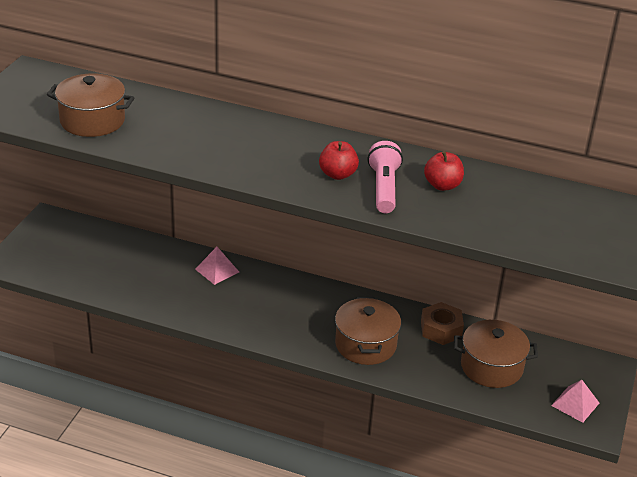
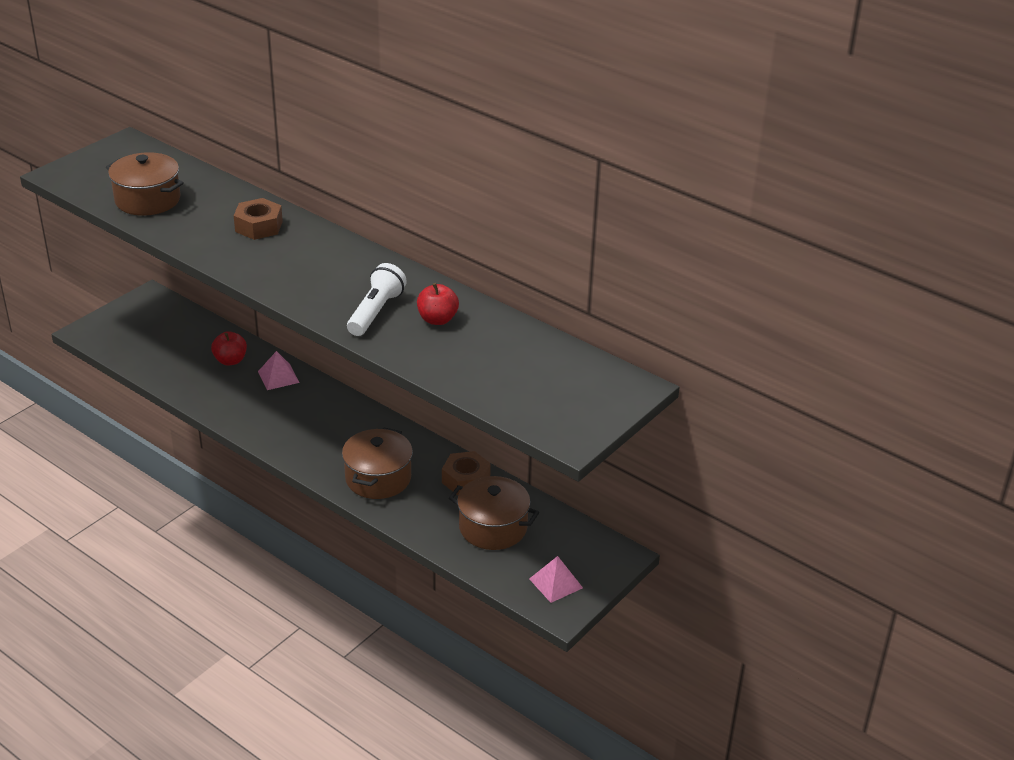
camera: 20 degrees right, 0 degrees up
red apple [319,141,359,180] -> red apple moved to [211,331,247,366]
pink flashlight [367,141,403,213] -> white flashlight [347,263,407,336]
none -> brown nut [234,198,283,240]

